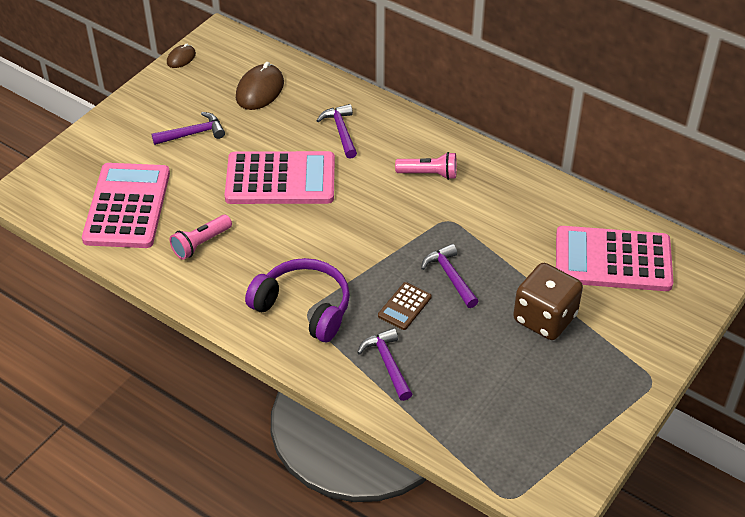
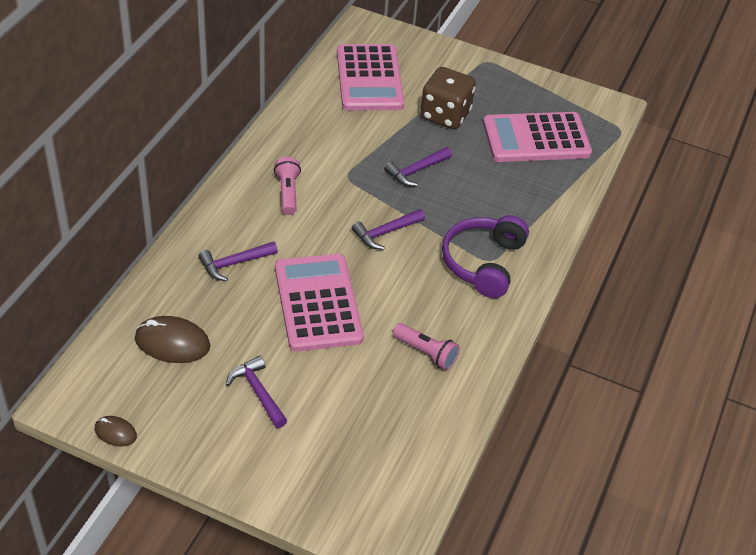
camera: 105 degrees left, 0 degrees up
pink calculator [82,163,170,248] -> pink calculator moved to [483,112,592,162]
purple hammer [357,328,412,401] -> purple hammer moved to [352,209,425,250]
brown calculator [378,282,432,330] -> none

